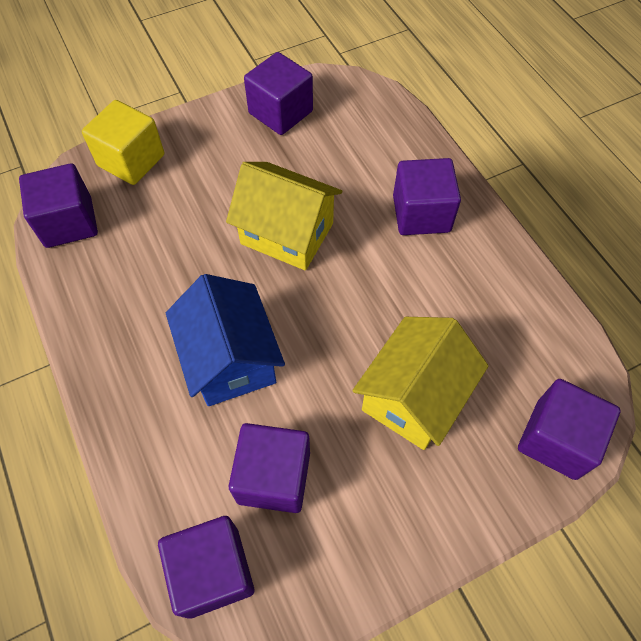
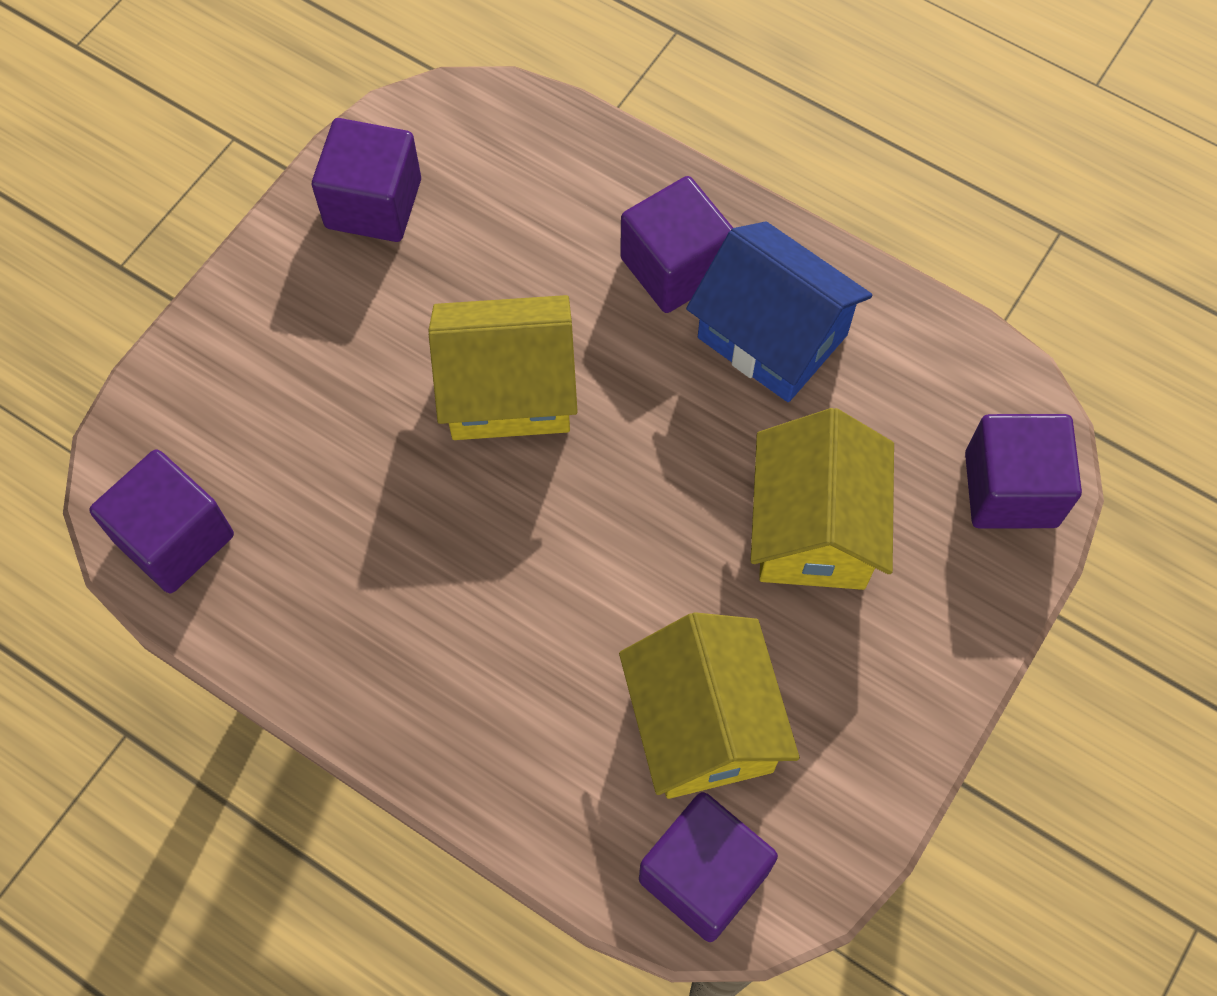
camera: 30 degrees left, 5 degrees up
yellow cube [82,100,164,185] -> none
blue house [166,274,285,406] -> blue house moved to [686,221,872,402]
purple cube [229,423,310,513] -> yellow house [619,612,800,799]

